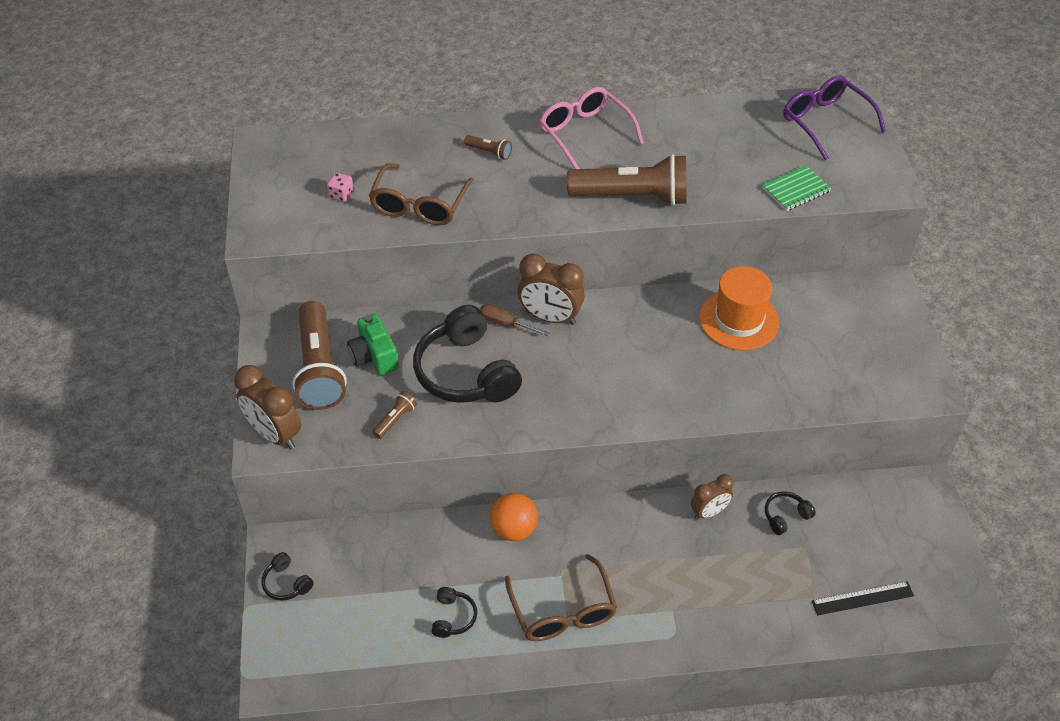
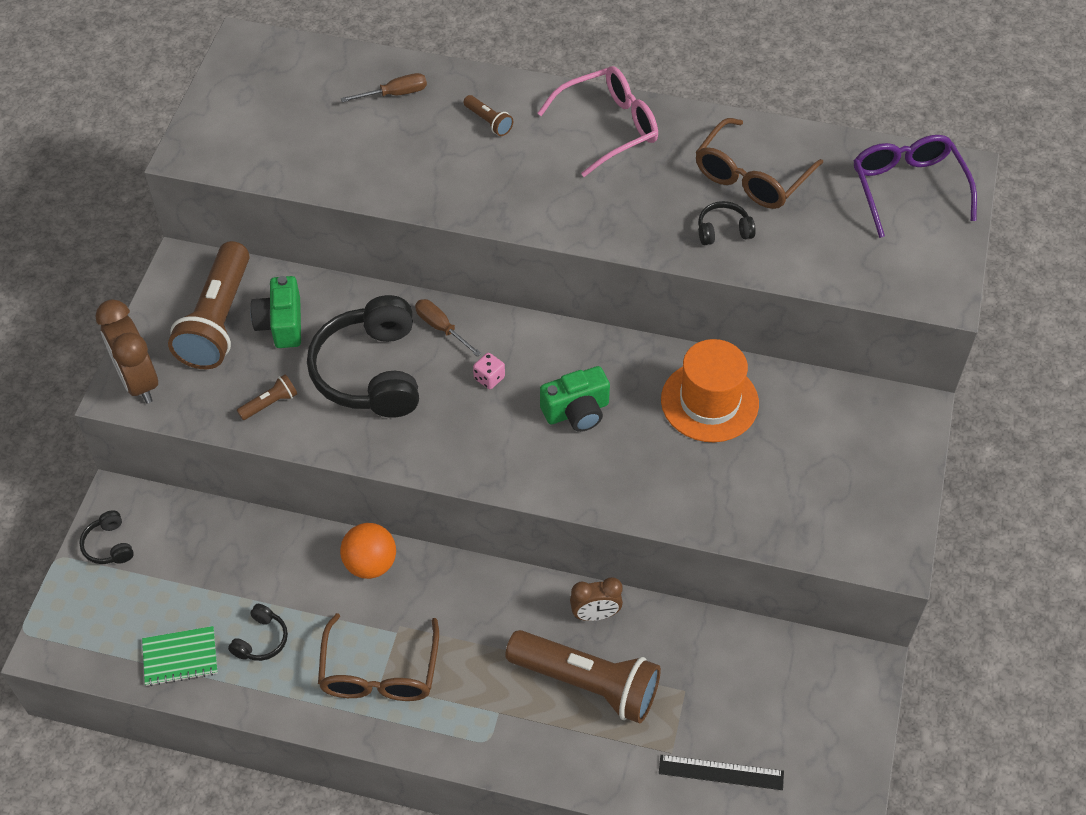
camera: 20 degrees right, 5 degrees up
pink dice [327,173,354,202] -> pink dice moved to [473,353,505,389]
brown glasses [369,163,473,225] -> brown glasses moved to [696,118,823,209]
brown clock [518,254,585,325] -> none
pink glasses [539,87,644,169] -> pink glasses turned 75 degrees clockwise [538,66,658,177]
brown flashlight [567,154,686,206] -> brown flashlight moved to [505,630,661,723]
green notebook [762,165,832,211] -> green notebook moved to [142,626,218,686]
black headphones [765,491,816,535] -> black headphones moved to [698,201,756,245]
none -> brown screwdriver [341,73,427,102]
none -> green camera [540,366,610,432]

